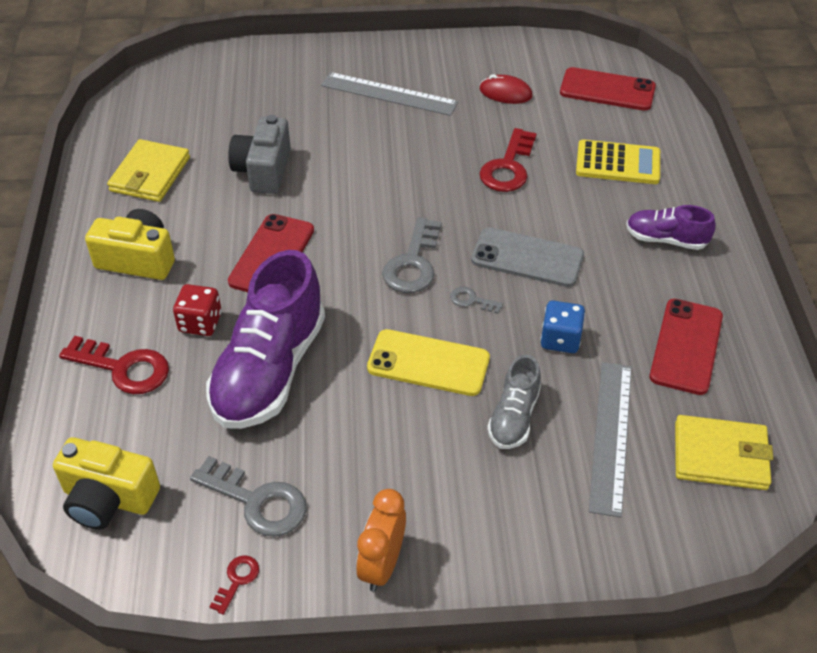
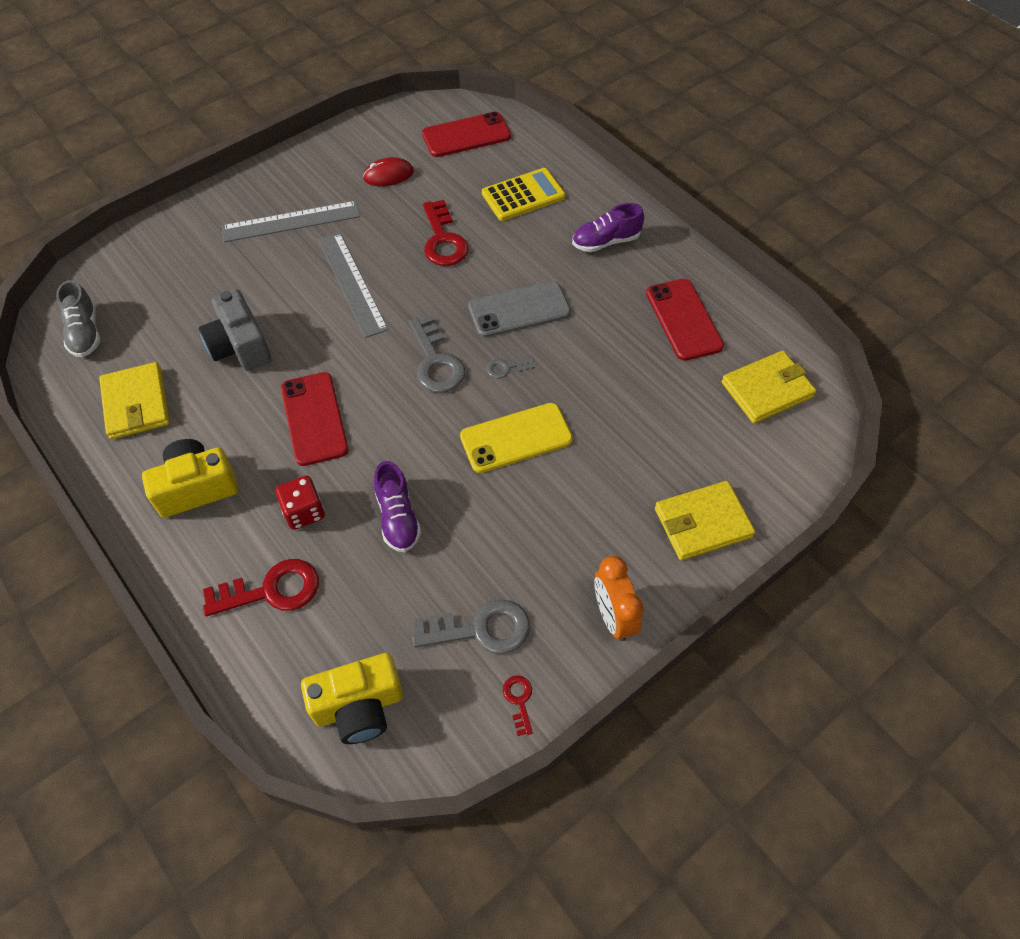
camera: 35 degrees left, 10 degrees up
purple shoe [206,250,325,429] -> purple shoe [374,461,421,552], size x0.51
grey shoe [487,354,541,449] -> grey shoe moved to [56,280,100,357]
blue dice [540,300,585,353] -> none
grey ruler [589,362,632,517] -> grey ruler moved to [318,233,388,338]
none -> yellow wallet [655,481,755,560]

